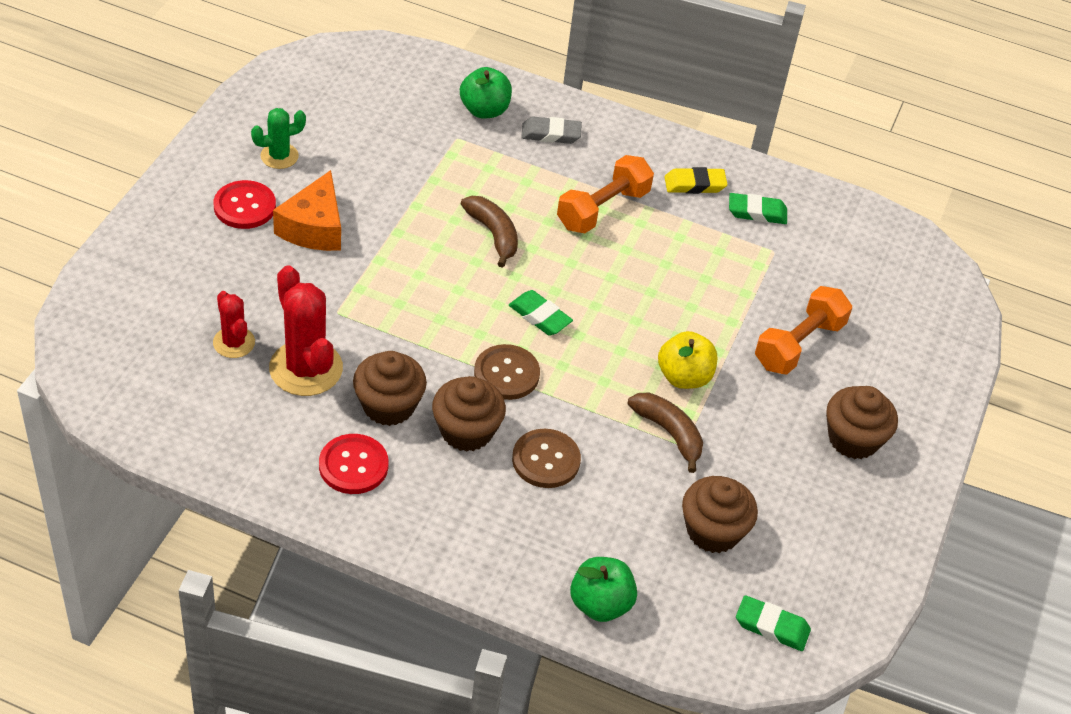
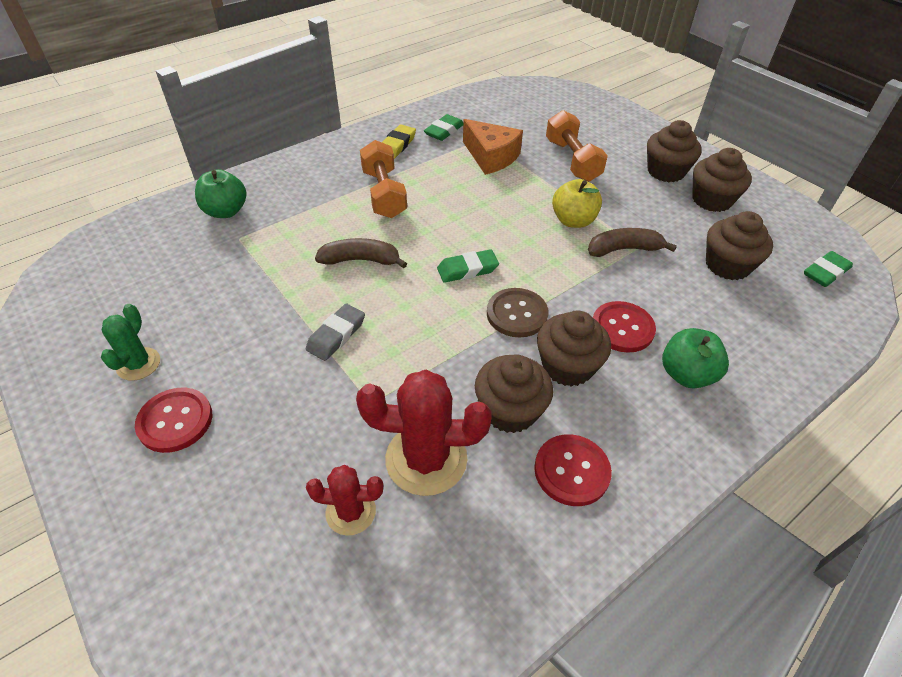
camera: 55 degrees left, 0 degrees up
orange cheese [273,170,341,251] -> orange cheese moved to [463,119,523,175]
brown button [512,429,581,488] -> red button [593,301,656,353]
grey eraser [521,117,582,144] -> grey eraser moved to [306,304,365,361]
green apple [570,557,637,622] -> green apple moved to [662,328,729,388]
none -> brown cupcake [692,148,752,212]

